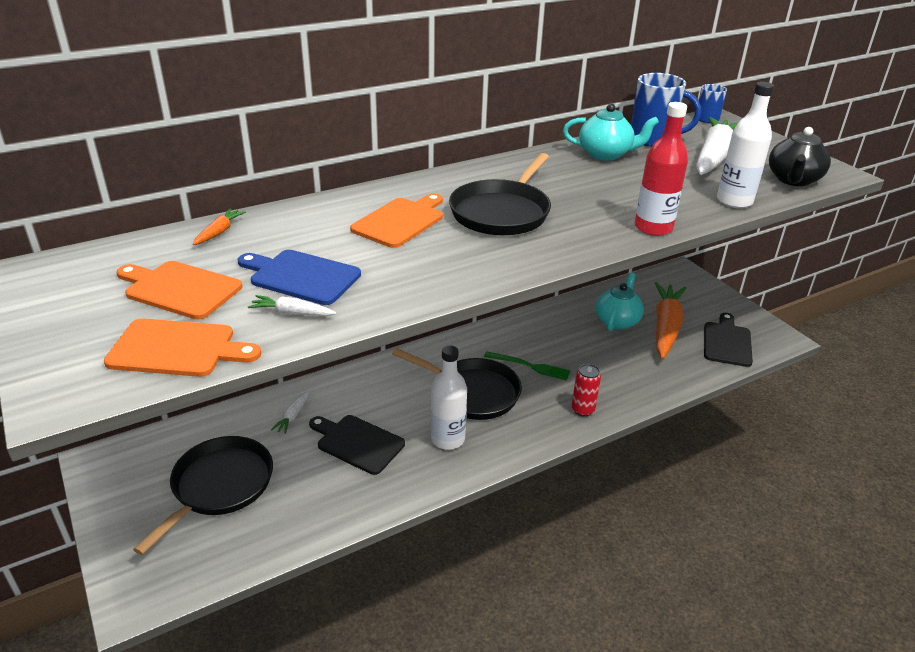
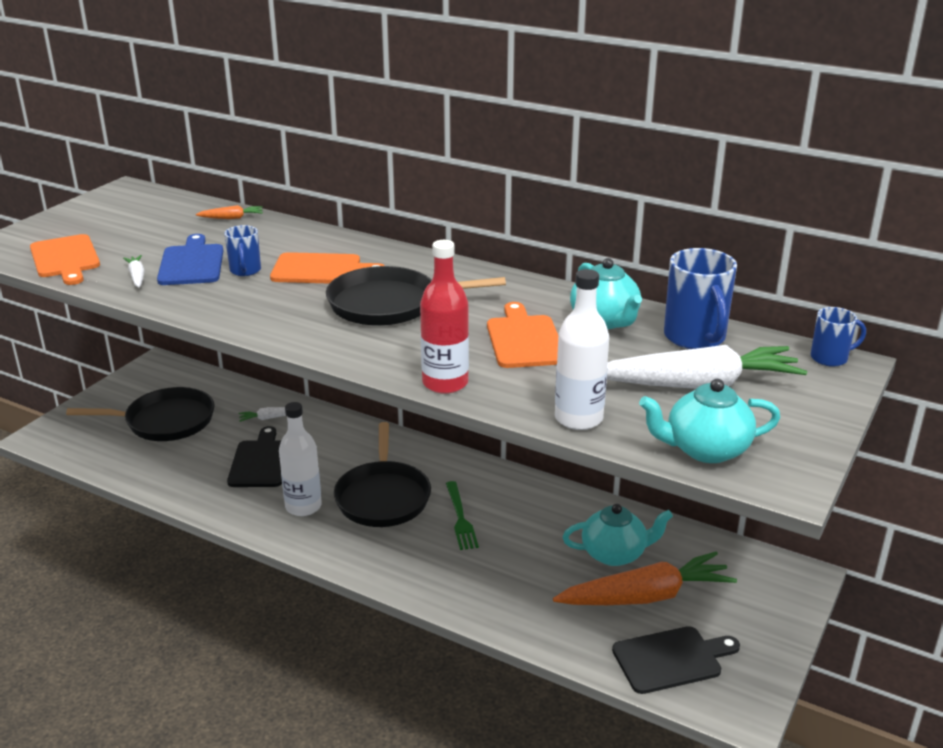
camera: 60 degrees right, 5 degrees down
orange cutting board [116,261,242,320] -> orange cutting board moved to [487,302,558,368]
red can [572,364,601,417] -> none
black teapot [769,127,831,186] -> turquoise teapot [639,379,781,463]
none -> blue mug [224,225,261,276]

